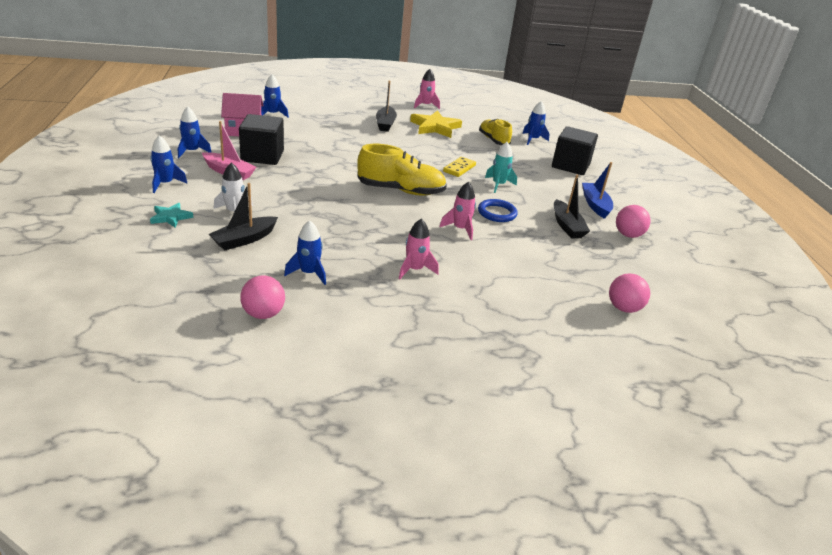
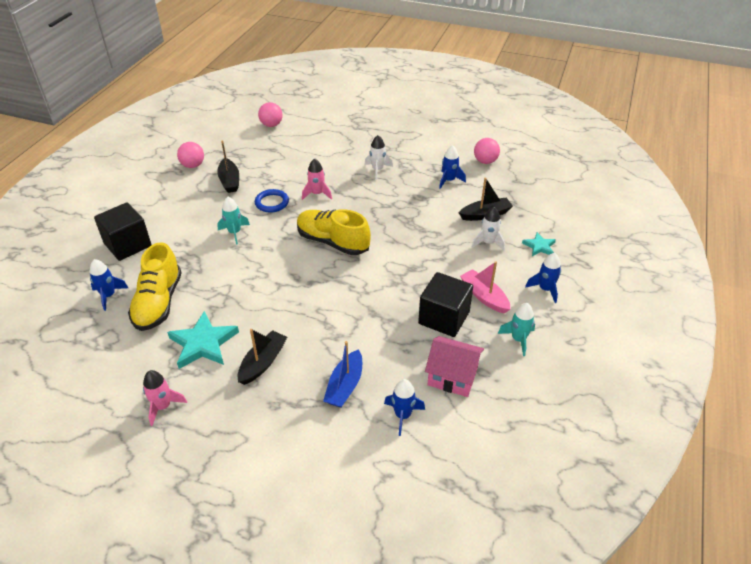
camera: 150 degrees left, 10 degrees up
blue rocket [178,106,212,158] -> turquoise rocket [498,303,535,356]
pink rocket [399,219,439,279] -> white rocket [364,135,393,180]
yellow star [410,110,462,138] -> turquoise star [167,311,239,369]
yellow domino [443,157,476,177] -> none
yellow shoe [479,119,512,145] -> yellow shoe [128,242,182,331], size x1.53
black boat [554,174,590,238] -> black boat turned 150 degrees clockwise [217,140,239,193]
blue boat [582,162,613,219] -> blue boat moved to [323,341,362,407]

